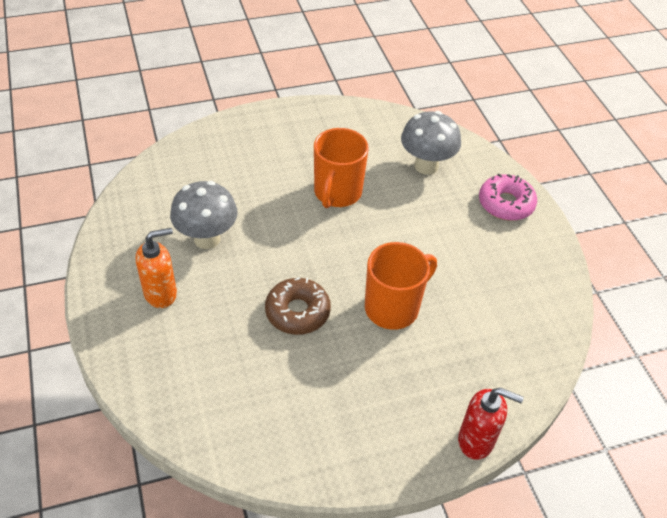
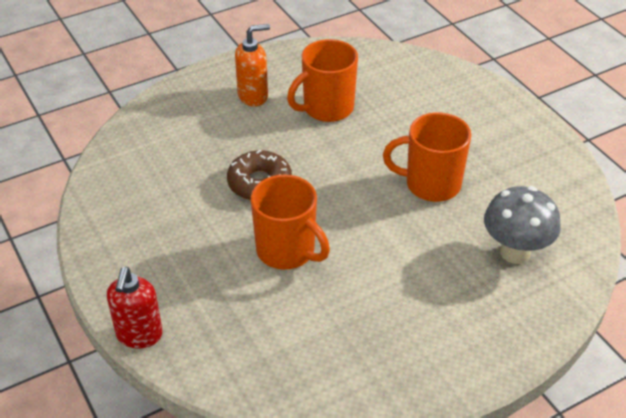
camera: 80 degrees right, 5 degrees down
orange soap dispenser [136,228,177,308] -> orange soap dispenser turned 75 degrees counterclockwise [235,24,270,106]
grey mushroom [170,181,237,249] -> orange mug [287,39,358,122]
pink donut [479,174,537,221] -> none

